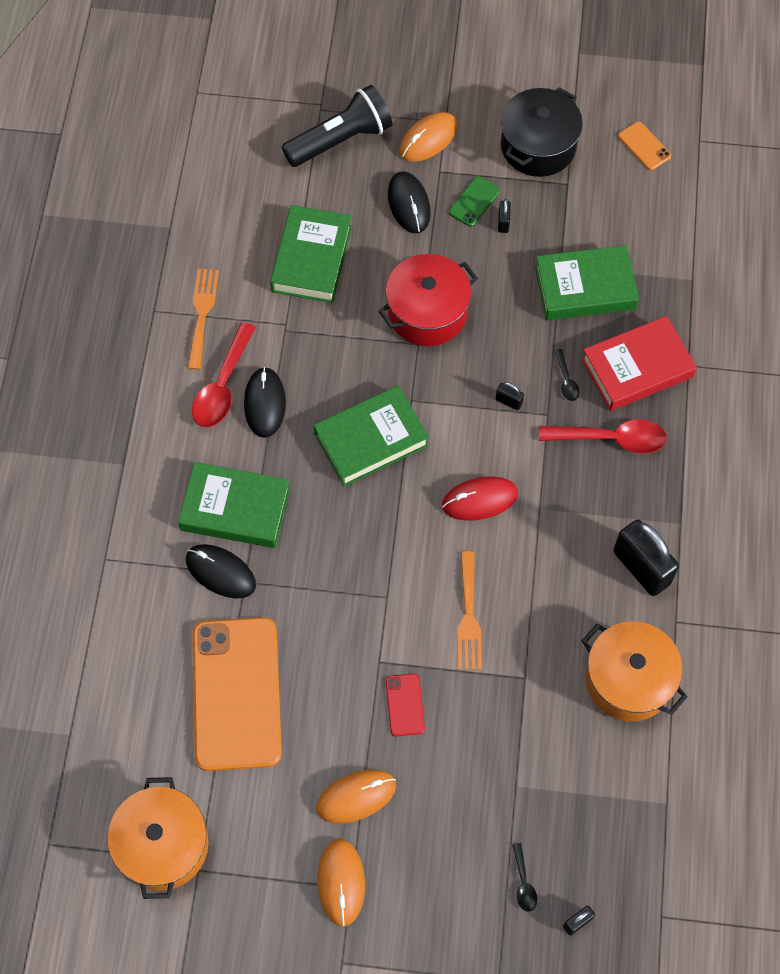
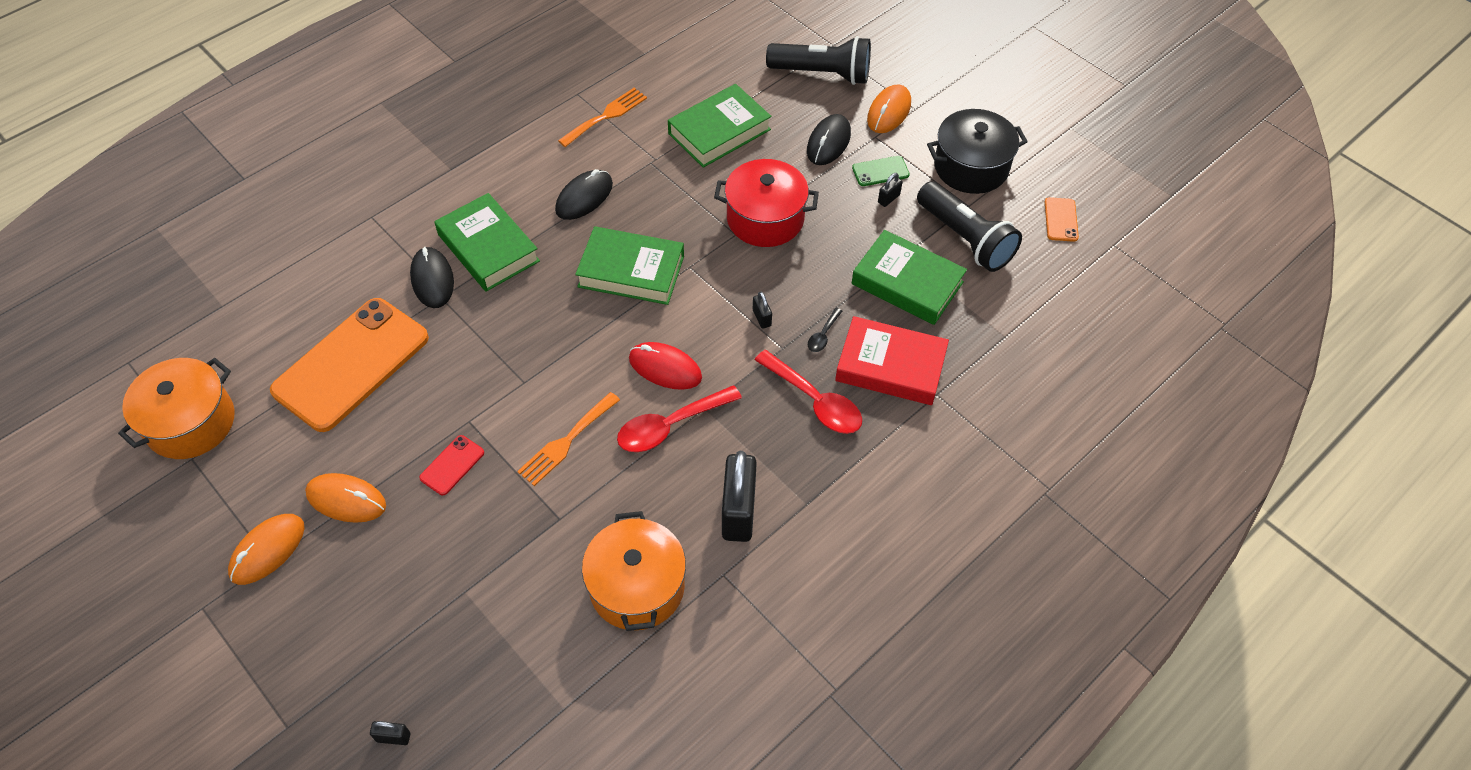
camera: 40 degrees right, 10 degrees down
red spoon [192,322,256,428] -> red spoon moved to [617,385,742,452]
orange mouse [400,112,458,162] -> orange mouse turned 60 degrees counterclockwise [867,84,911,133]
black spoon [512,843,537,912] -> none
none -> black flashlight [917,182,1022,272]

